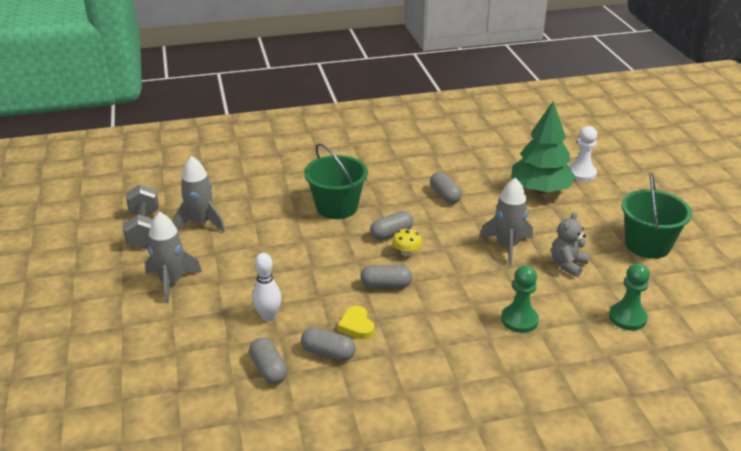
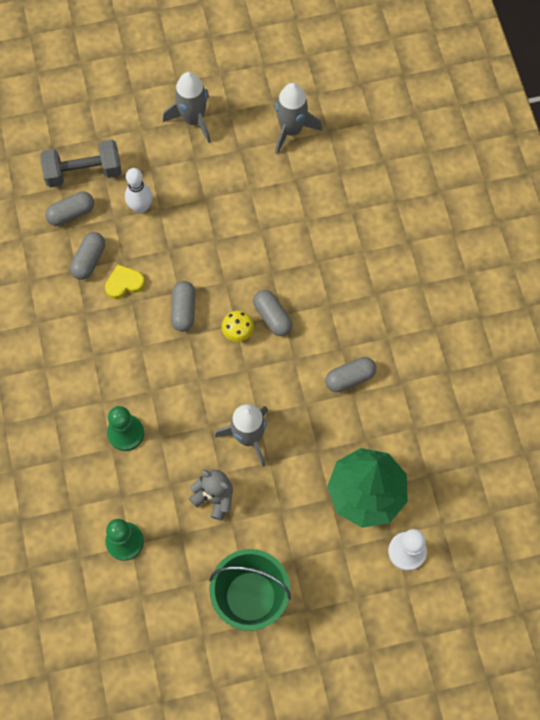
camera: 90 degrees right, 35 degrees up
grey dumbbell [123,184,159,249] -> grey dumbbell moved to [41,140,122,188]
green bucket [304,143,368,219] -> none

